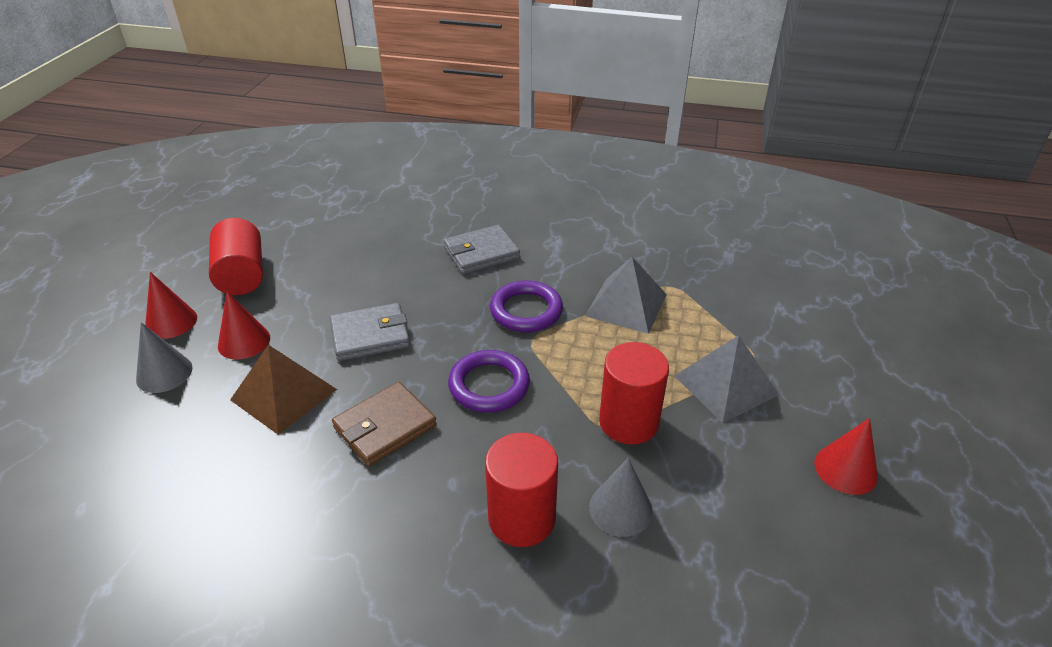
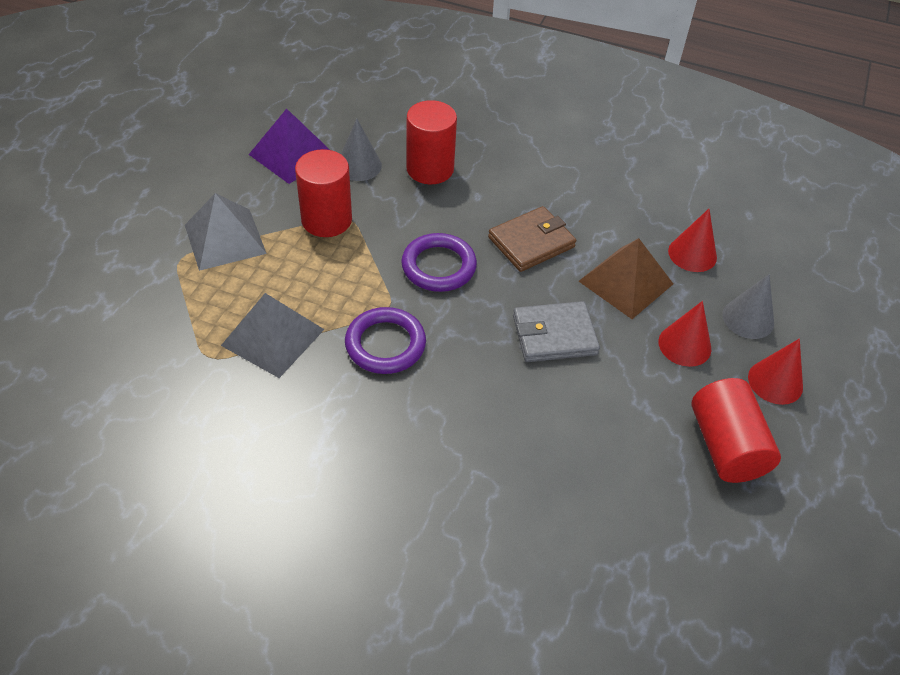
camera: 175 degrees left, 10 degrees up
grey wallet [443,225,520,274] -> none
red cone [814,418,878,495] -> red cone moved to [668,209,717,272]
none -> purple pyramid [249,109,330,184]

